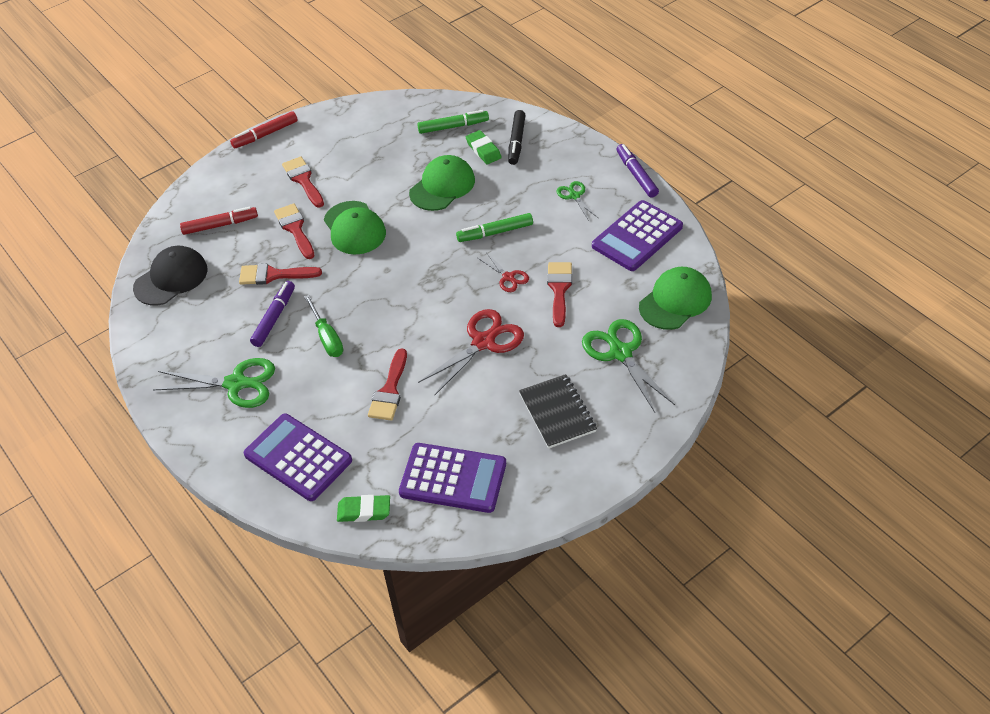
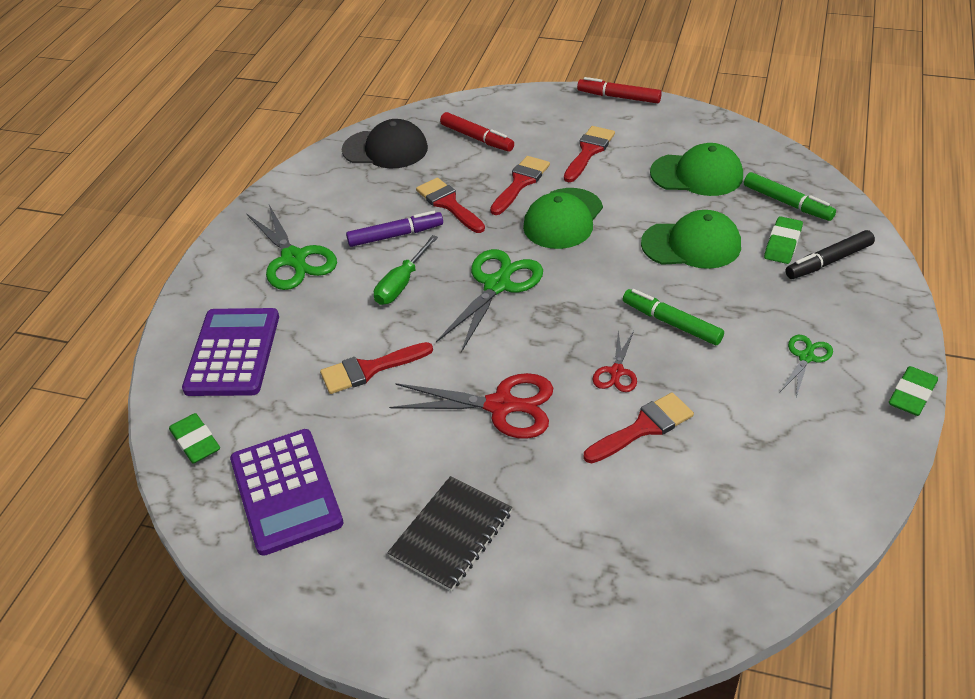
camera: 55 degrees right, 5 degrees down
green scissors [582,319,675,412] -> green scissors moved to [436,249,543,352]
purple calculator [592,200,683,271] -> none
purple marker [616,144,659,198] -> green eraser [889,366,938,416]
green cap [639,267,712,330] -> green cap moved to [650,143,743,196]

